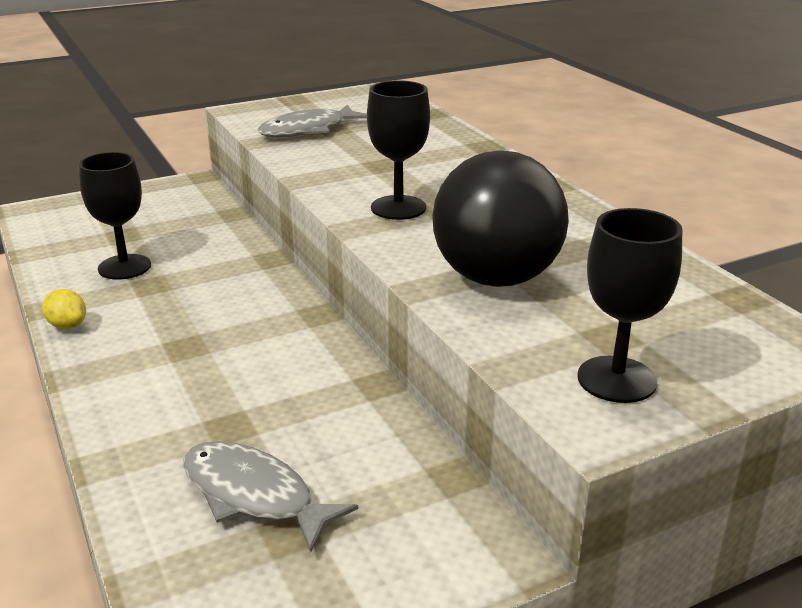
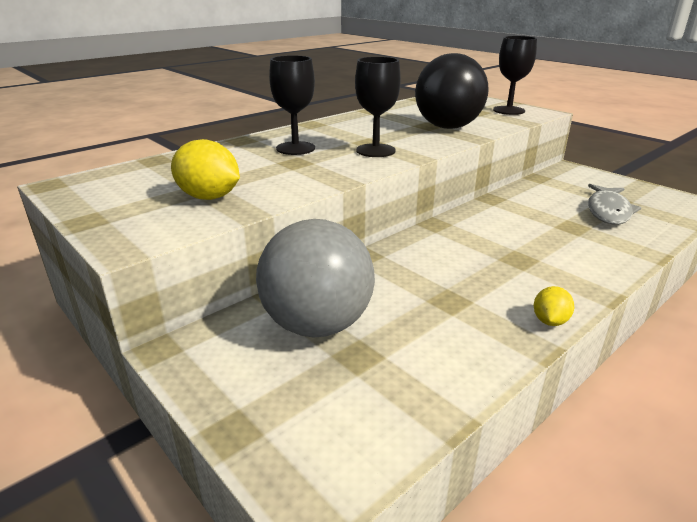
camera: 105 degrees left, 0 degrees up
black goblet [79,152,151,280] -> black goblet moved to [269,55,315,155]
grey fish [258,105,367,137] -> yellow lemon [171,139,240,200]
none -> grey ball [256,219,375,338]

